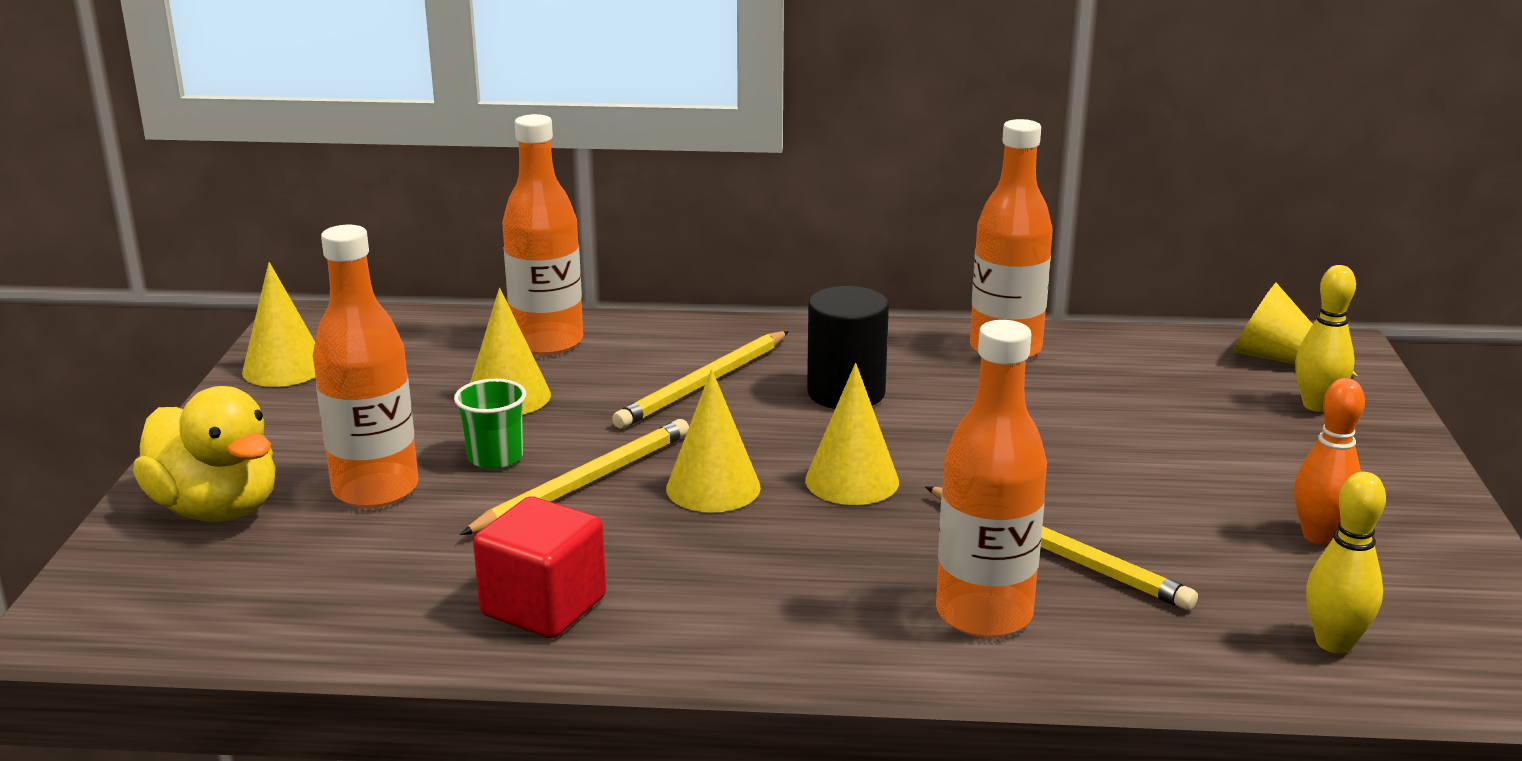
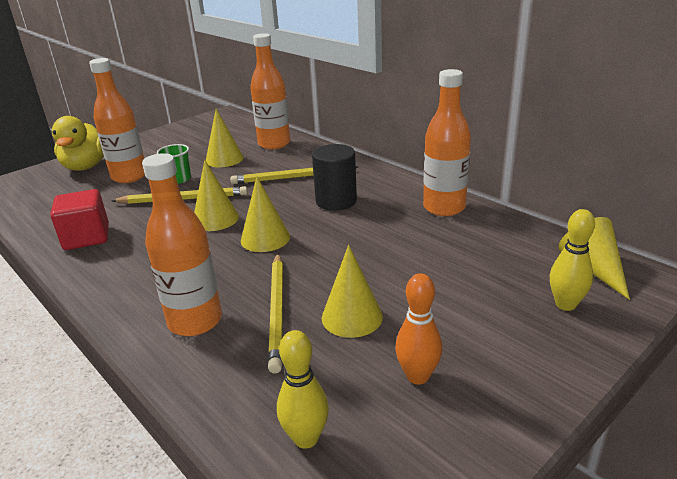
camera: 45 degrees right, 5 degrees up
yellow cone [242,262,316,387] -> yellow cone moved to [322,245,383,338]

